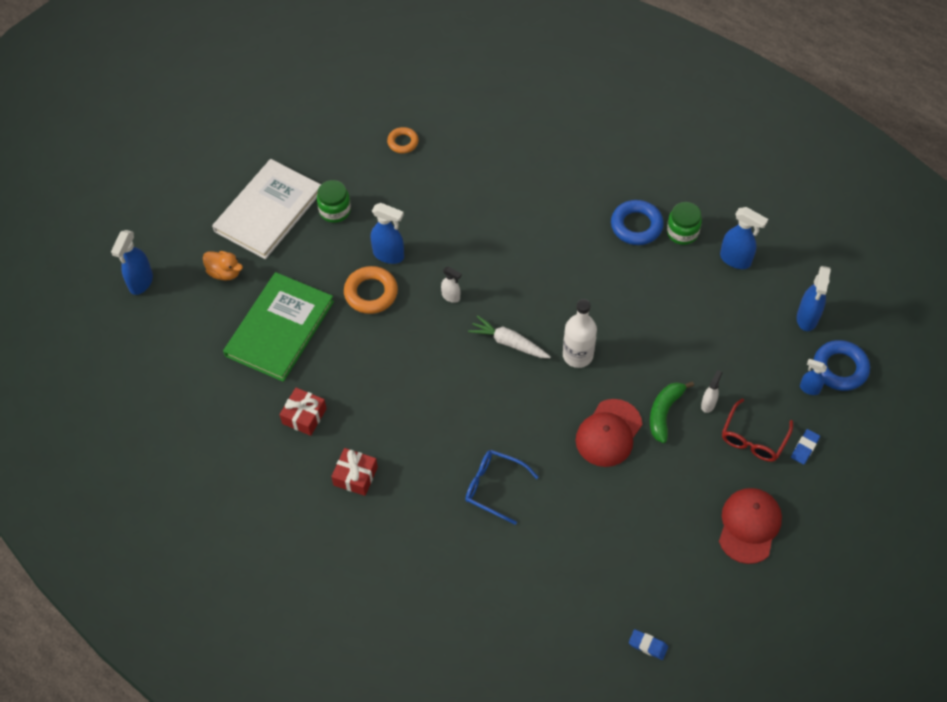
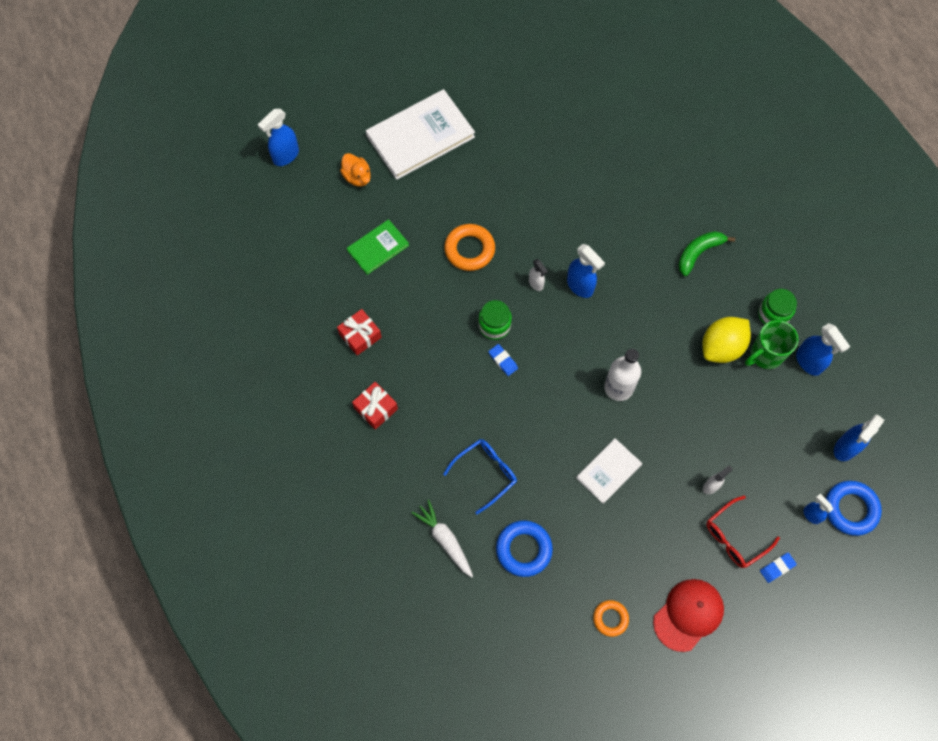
camera: 25 degrees right, 10 degrees up
green book [223,272,334,382] -> green book [347,219,409,275], size x0.55
green jar [317,180,351,223] -> green jar moved to [478,300,512,340]
blue spray bottle [371,203,404,264] -> blue spray bottle moved to [567,244,605,298]
orange ring [387,127,419,153] -> orange ring moved to [593,600,629,637]
blue glasses [465,450,538,525] -> blue glasses turned 90 degrees clockwise [443,439,517,515]
white carrot [468,315,551,358] -> white carrot moved to [412,500,473,577]
red cap [576,399,642,467] -> white book [576,438,642,504]
blue ring [611,200,664,245] -> blue ring moved to [496,520,553,577]
blue eraser [629,629,668,660] -> blue eraser moved to [488,344,518,376]
green banana [650,381,694,443] -> green banana moved to [678,231,735,276]
none -> yellow lemon [703,317,751,363]
none -> green mug [745,320,799,369]

